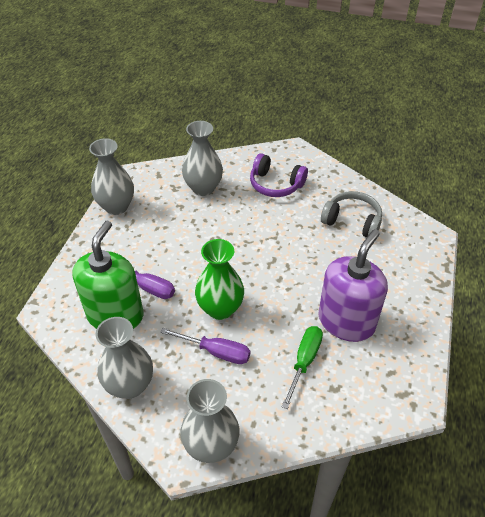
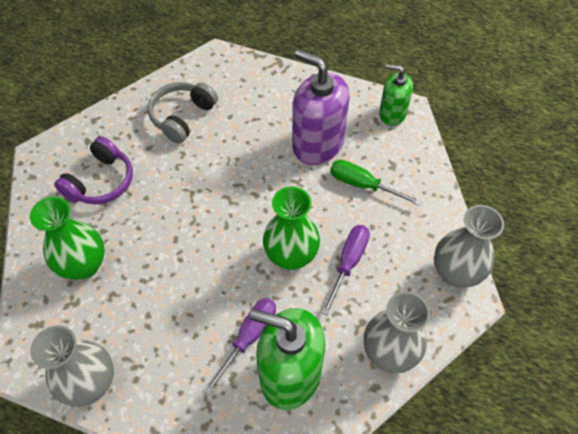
camera: 85 degrees left, 10 degrees up
grey vase [182,121,223,196] -> green vase [30,197,105,280]
none -> green soap dispenser [379,64,413,126]

